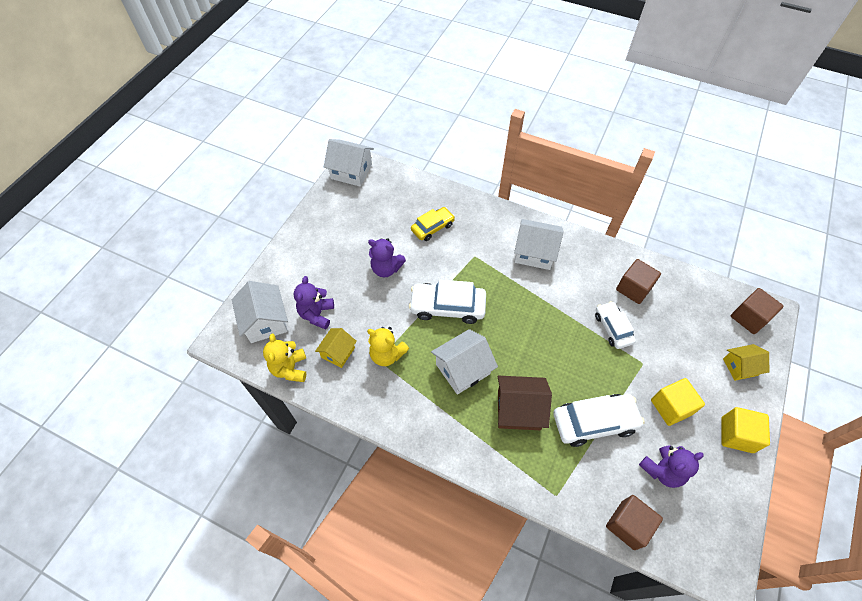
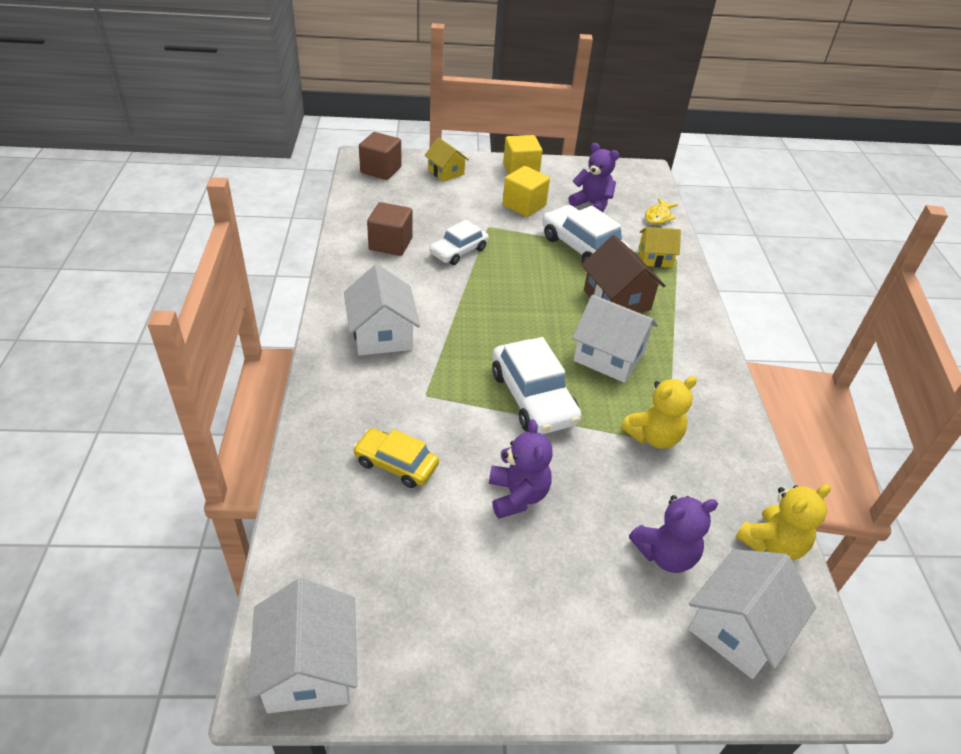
camera: 120 degrees left, 15 degrees down
yellow house [315,328,357,368] -> yellow house moved to [639,227,681,268]
yellow teddy bear [367,327,409,366] -> yellow teddy bear turned 60 degrees clockwise [621,376,697,449]
brown cube [606,495,663,550] -> yellow fish [645,198,677,225]

